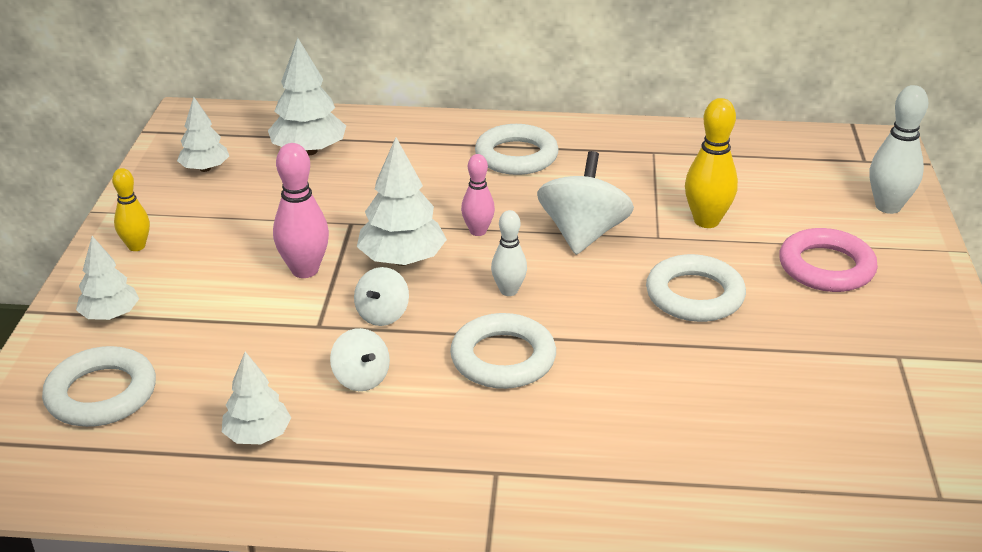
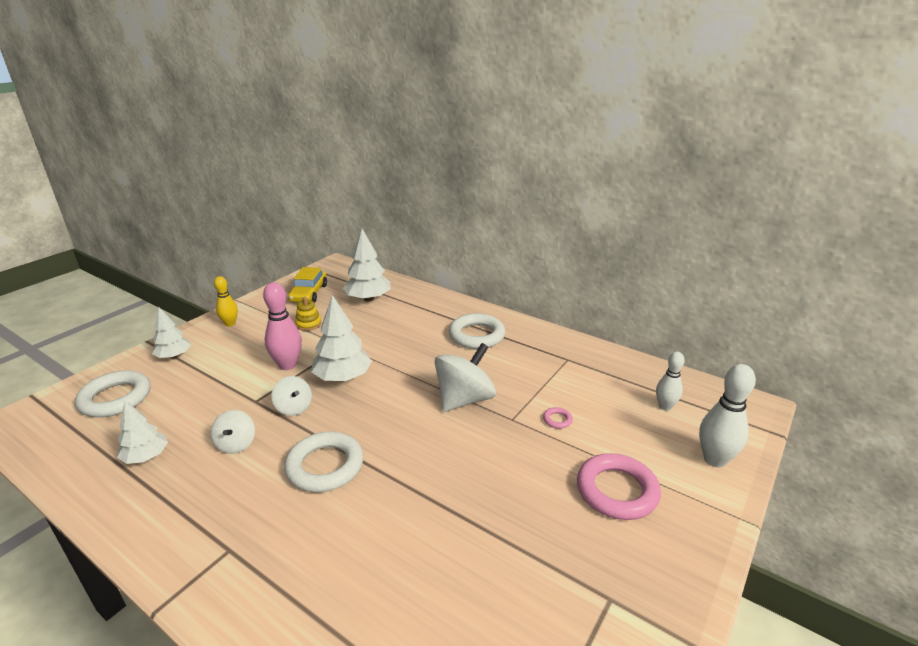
camera: 30 degrees right, 5 degrees down
white tree [177,97,229,172] -> yellow car [288,267,327,303]
white spinning top [354,267,409,326] -> white spinning top turned 90 degrees counterclockwise [271,376,312,416]
pink bowling pin [461,154,495,236] -> none
white bowling pin [491,210,527,296] -> white bowling pin moved to [656,352,685,411]
white ring [646,254,746,322] -> none
yellow bowling pin [685,98,738,228] -> pink ring [543,407,573,429]
none -> yellow stacking toy [295,297,322,331]

